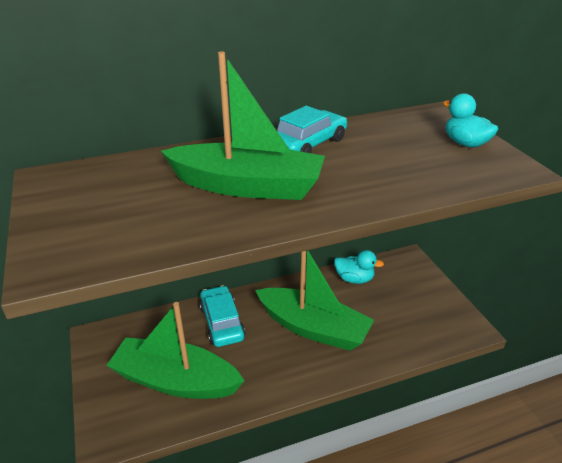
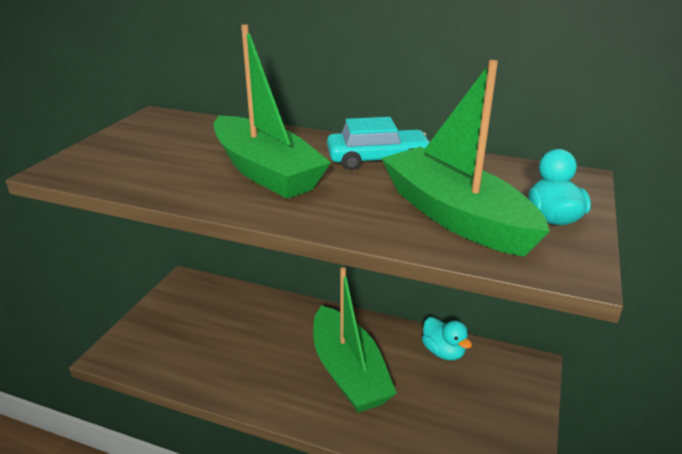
camera: 40 degrees right, 5 degrees down
green boat [106,302,245,399] -> green boat moved to [381,60,550,257]
turquoise car [199,285,245,347] -> none

